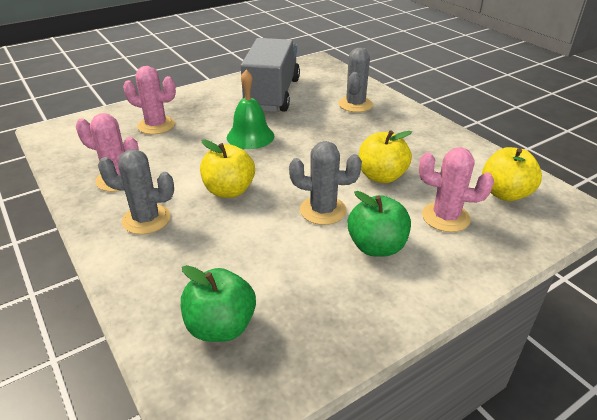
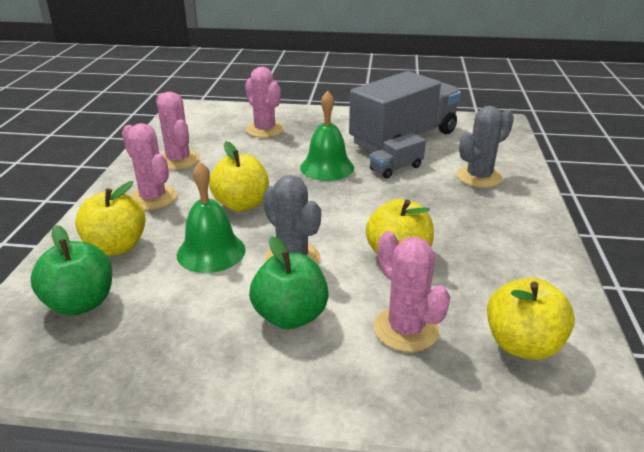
camera: 40 degrees right, 5 degrees down
grey cactus [98,149,174,234] -> pink cactus [122,123,177,210]
none -> yellow apple [75,181,146,256]
none -> green bell [177,162,246,273]
none -> grey truck [369,133,426,178]

